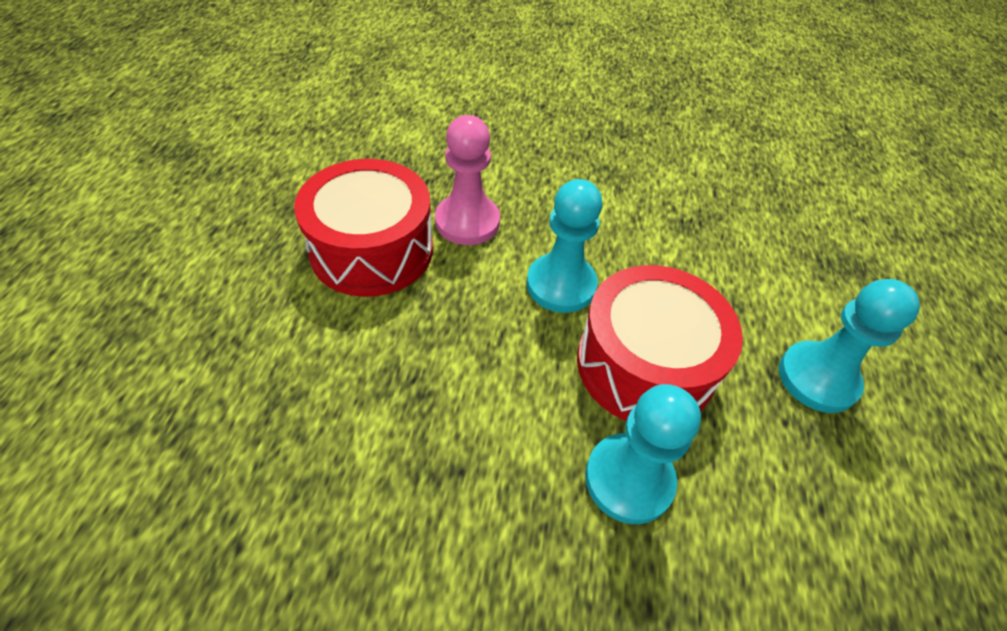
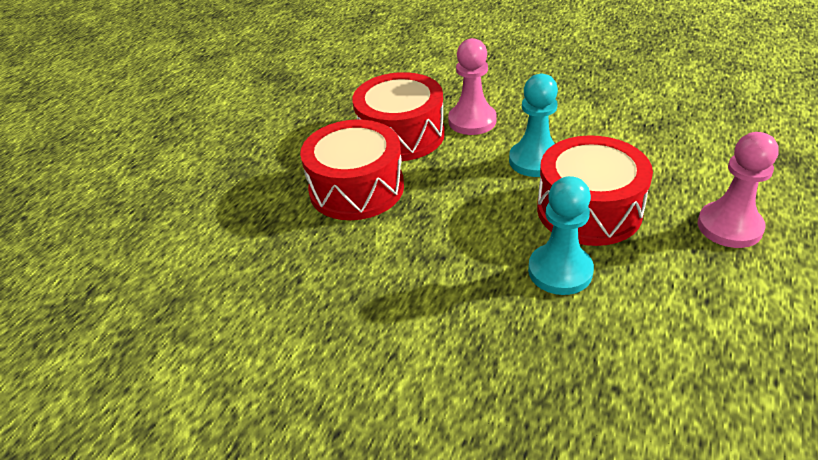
camera: 20 degrees right, 10 degrees down
turquoise pawn [779,279,920,413] -> pink pawn [698,132,779,248]
none -> red drum [300,119,404,220]

